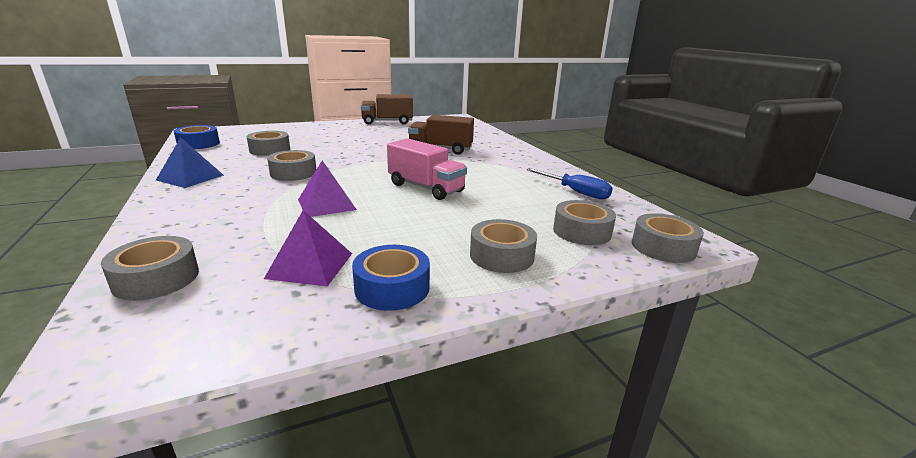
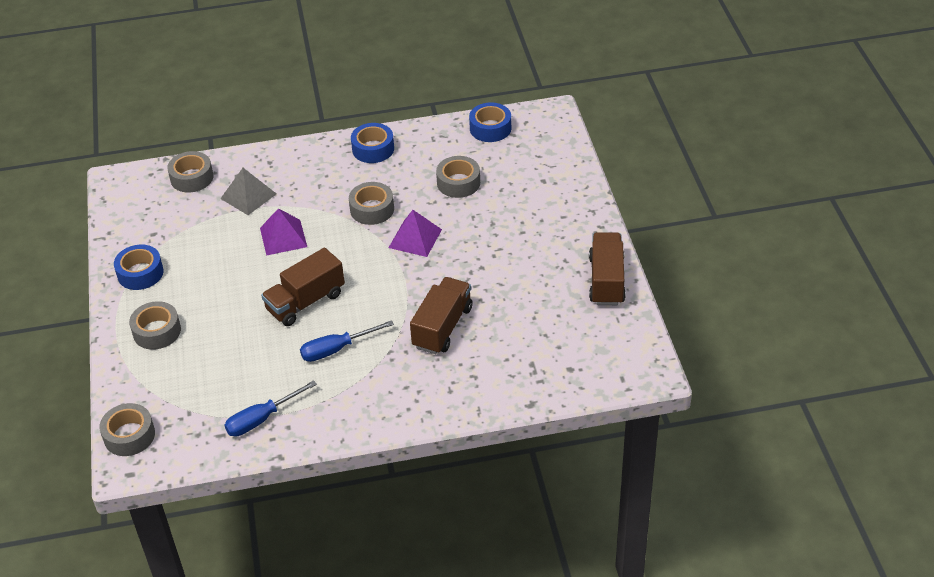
camera: 105 degrees right, 20 degrees up
blue pyramid [156,137,224,188] -> blue tape [351,123,394,163]
purple pyramid [264,210,352,286] -> purple pyramid moved to [389,210,442,257]
pink truck [387,138,467,200] -> brown truck [261,248,345,326]
grey tape [553,200,616,245] -> none
none -> grey pyramid [220,168,276,215]
none -> blue screwdriver [300,320,394,362]

